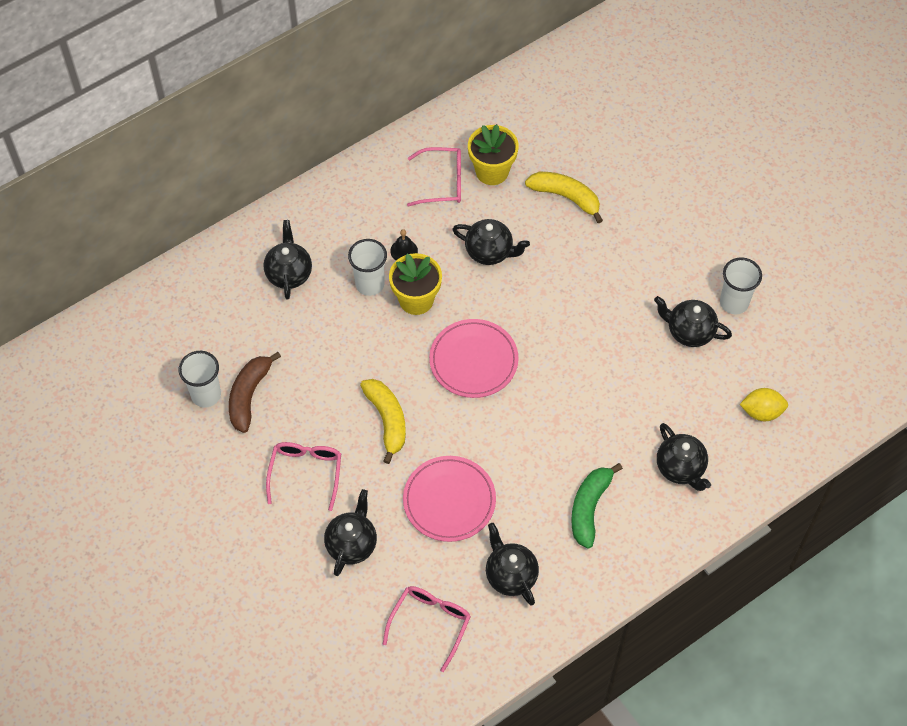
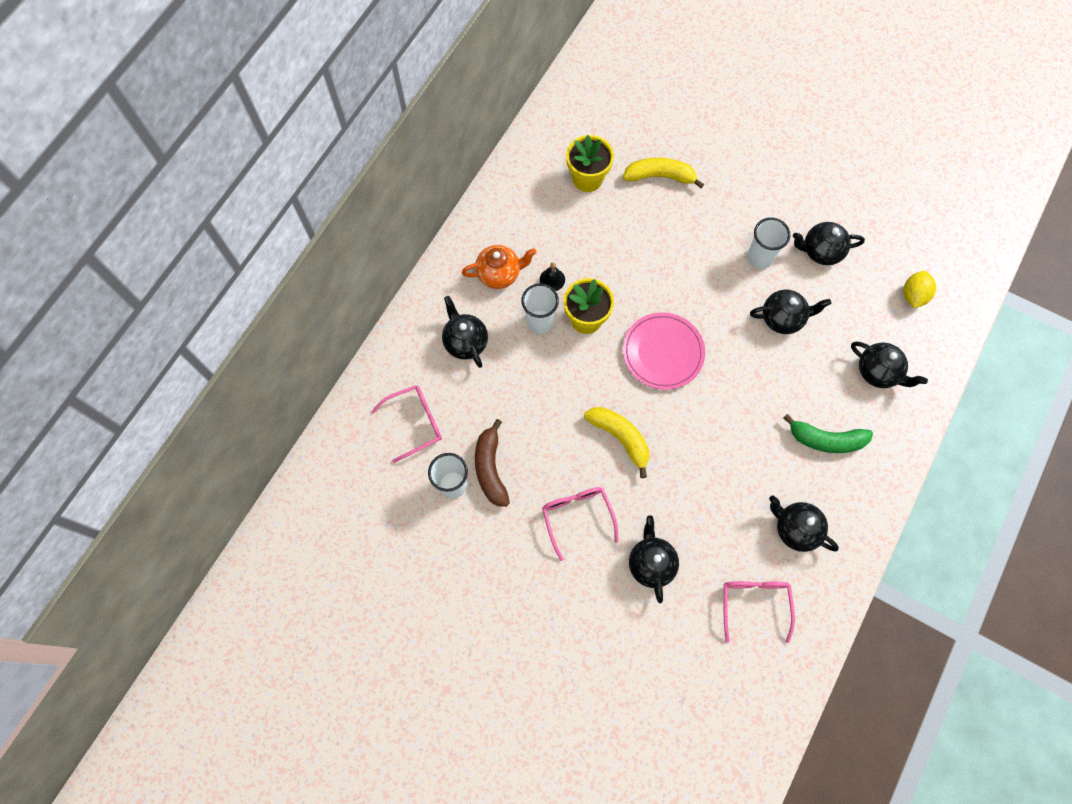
camera: 25 degrees left, 10 degrees up
pink plate [403,456,496,542] -> none
pink glasses [407,147,461,206] -> pink glasses moved to [371,385,442,463]
black teapot [452,219,530,265] -> black teapot moved to [750,289,831,334]
green banana [571,463,623,549] -> green banana turned 75 degrees counterclockwise [783,414,873,453]
white cup [720,258,762,314] -> white cup moved to [747,217,791,269]
yellow lemon [740,388,788,421] -> yellow lemon turned 45 degrees counterclockwise [903,271,936,308]
none -> orange teapot [462,245,536,289]

